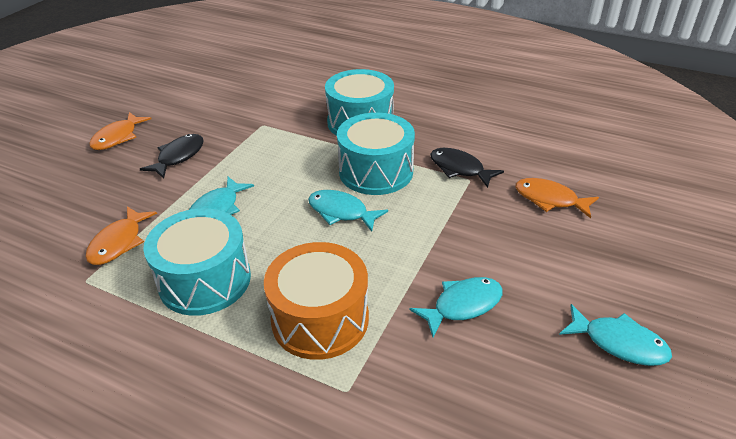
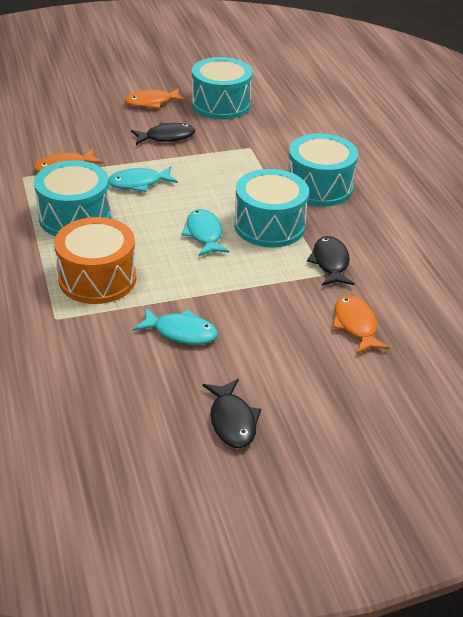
camera: 45 degrees right, 0 degrees up
turquoise fish [559,304,672,366] -> black fish [203,379,261,448]
none -> turquoise drum [192,57,253,119]

